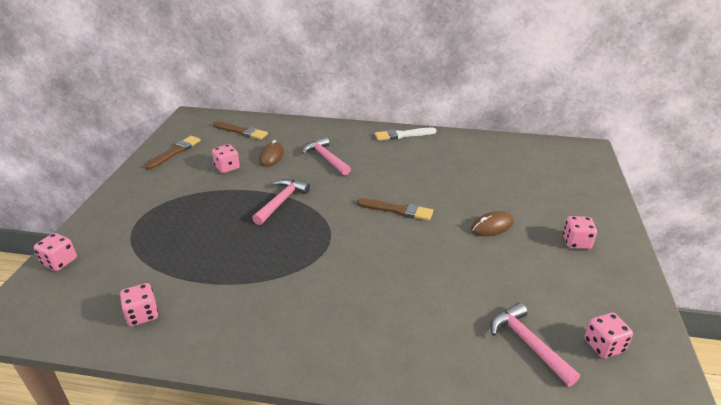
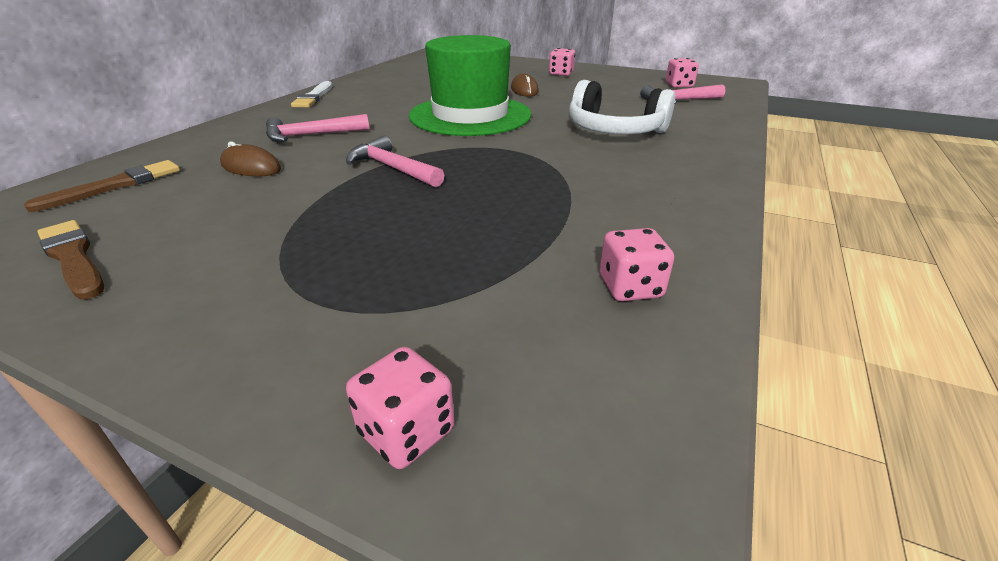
camera: 75 degrees left, 0 degrees up
pink dice [212,144,240,173] -> none
brown brush [357,198,433,221] -> green hat [409,35,532,136]
none -> white headphones [569,80,675,134]

